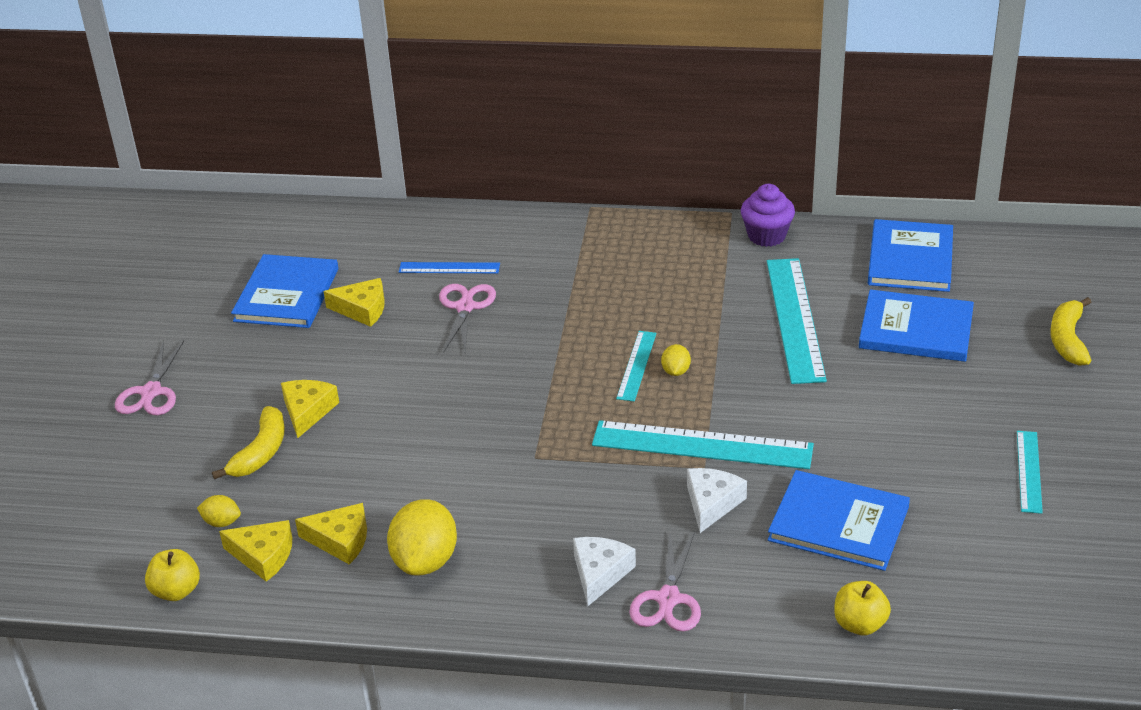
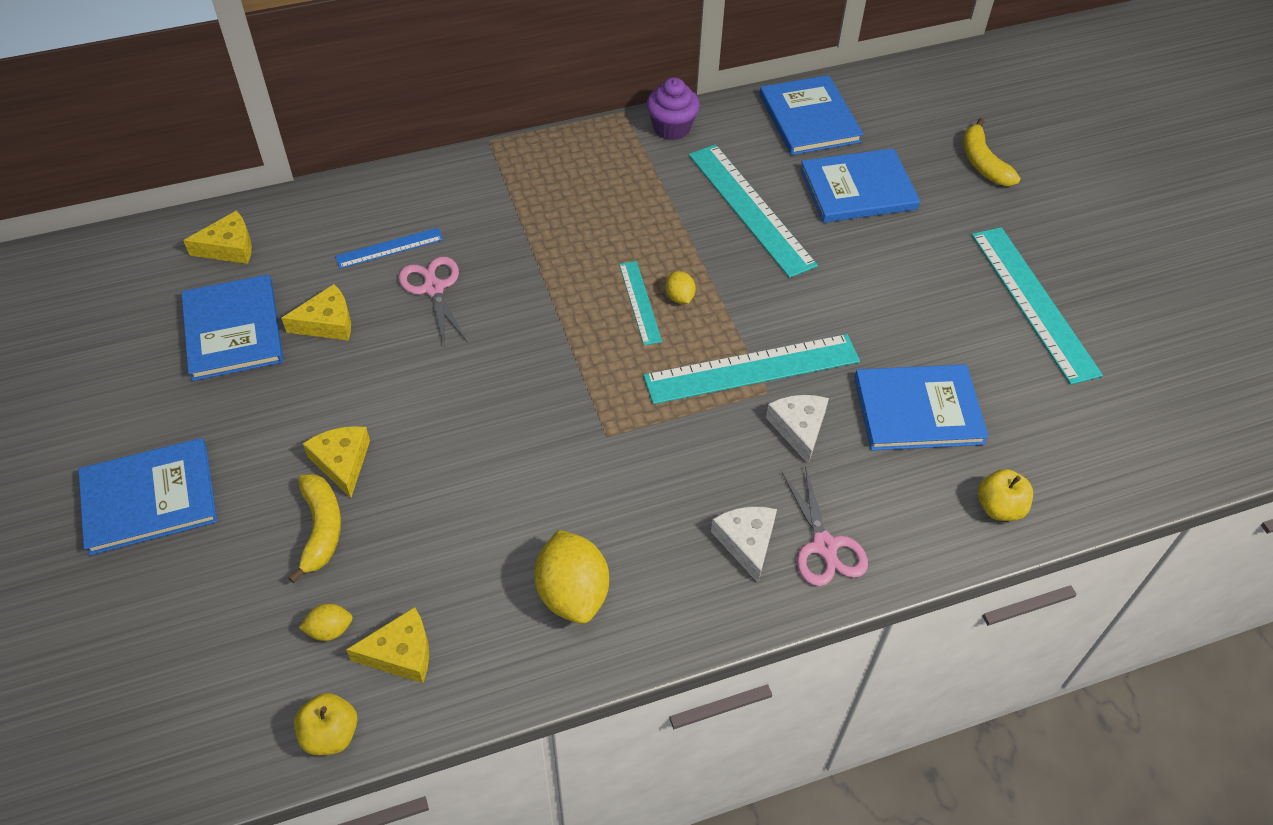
camera: 30 degrees left, 15 degrees up
pink scissors [115,341,184,415] -> blue book [78,438,217,556]
yellow cheese [295,503,367,564] -> yellow cheese moved to [183,210,252,264]
turquoise ruler [1017,431,1043,514] -> turquoise ruler [972,227,1103,385], size x1.89

